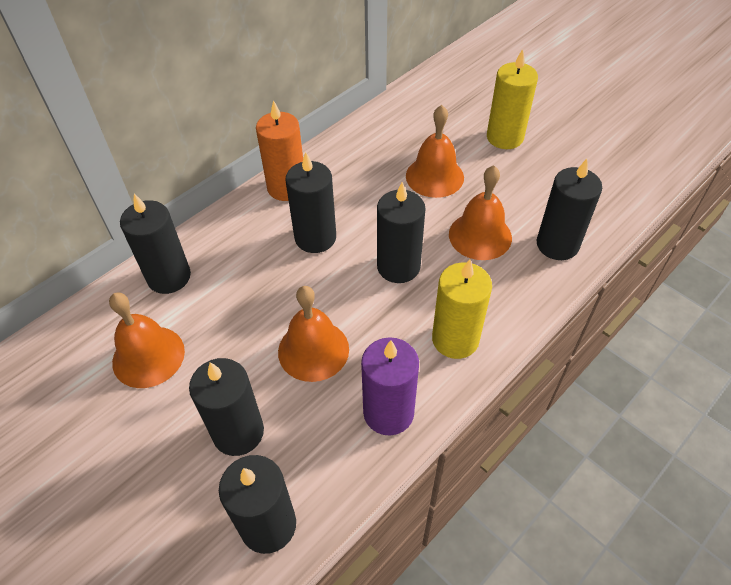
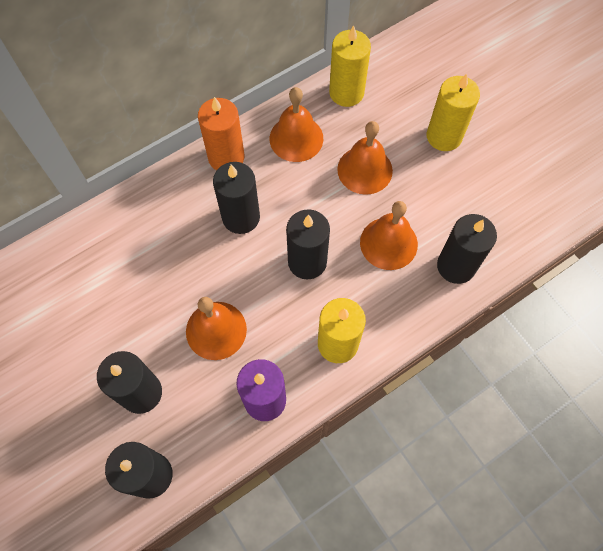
camera: 10 degrees right, 15 degrees up
orange bell [109,293,185,388] -> orange bell moved to [269,87,323,162]
black candle [120,194,191,294] -> none
none -> yellow candle [329,25,371,107]

